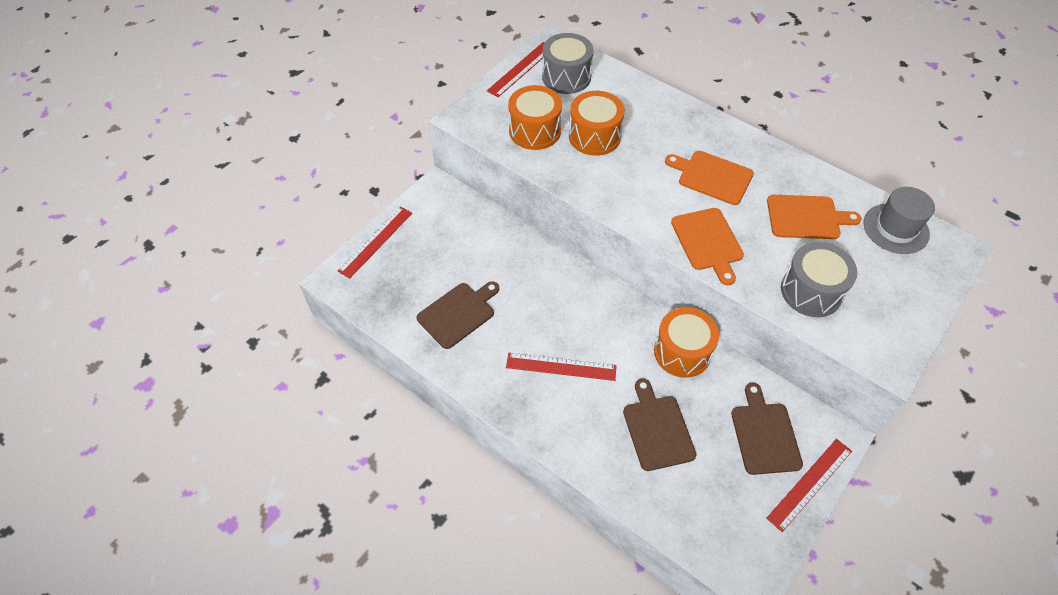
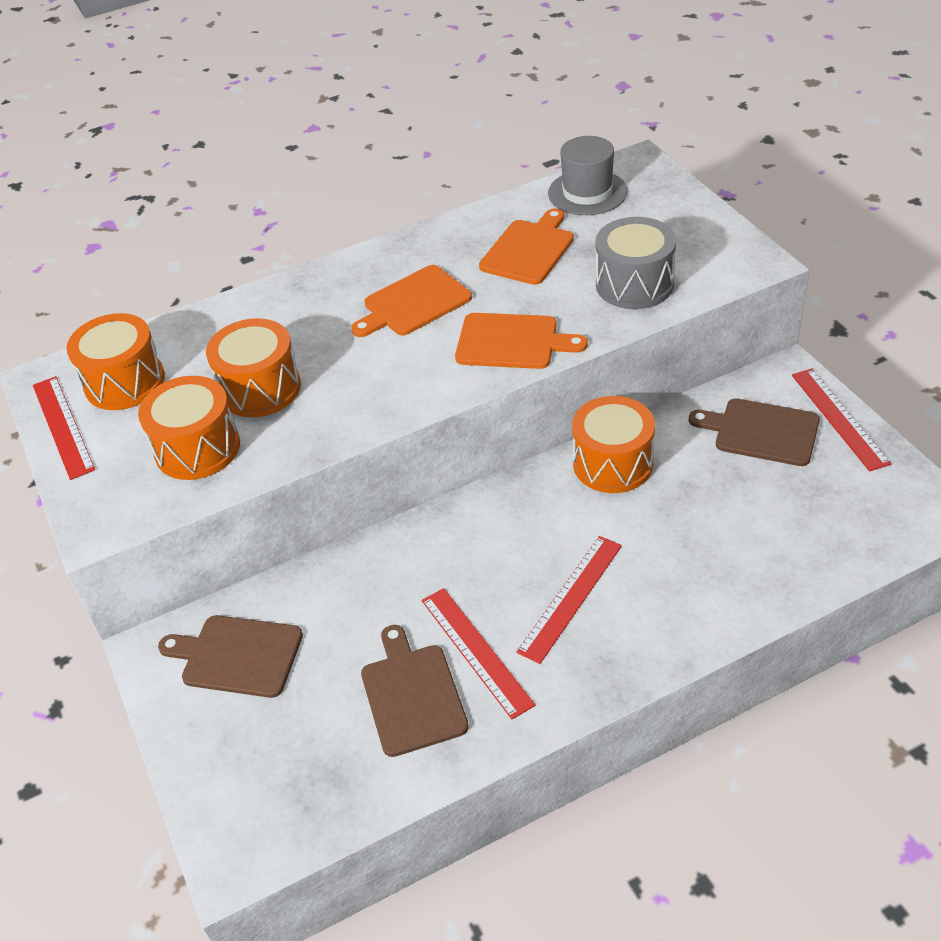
camera: 60 degrees left, 10 degrees down
red ruler [338,207,412,279] -> red ruler moved to [422,588,536,719]
grey drum [542,33,594,94] -> orange drum [67,313,165,410]
brown cutting board [623,378,697,471] -> brown cutting board moved to [158,615,303,698]

